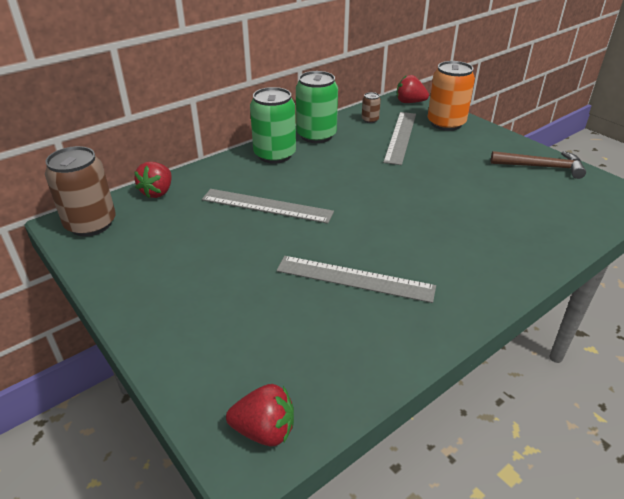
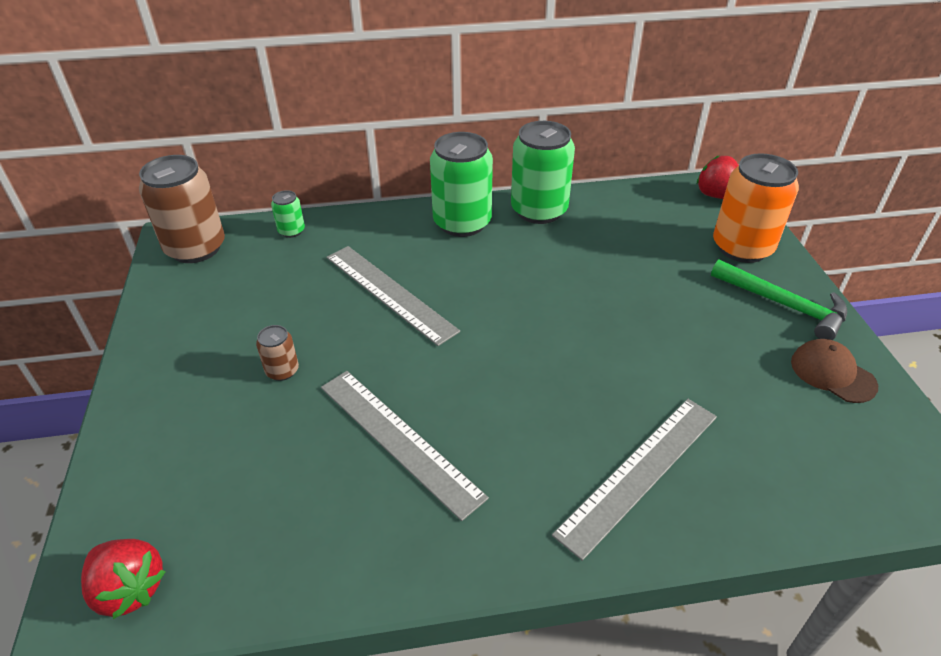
camera: 30 degrees right, 5 degrees up
red strawberry [134,162,172,198] -> green can [271,190,305,238]
brown can [362,92,381,123] -> brown can moved to [256,325,299,381]
grey ruler [383,112,416,165] -> grey ruler moved to [552,399,717,561]
brown hammer [491,151,586,179] -> brown cap [791,339,878,403]
none -> green hammer [711,260,847,340]

